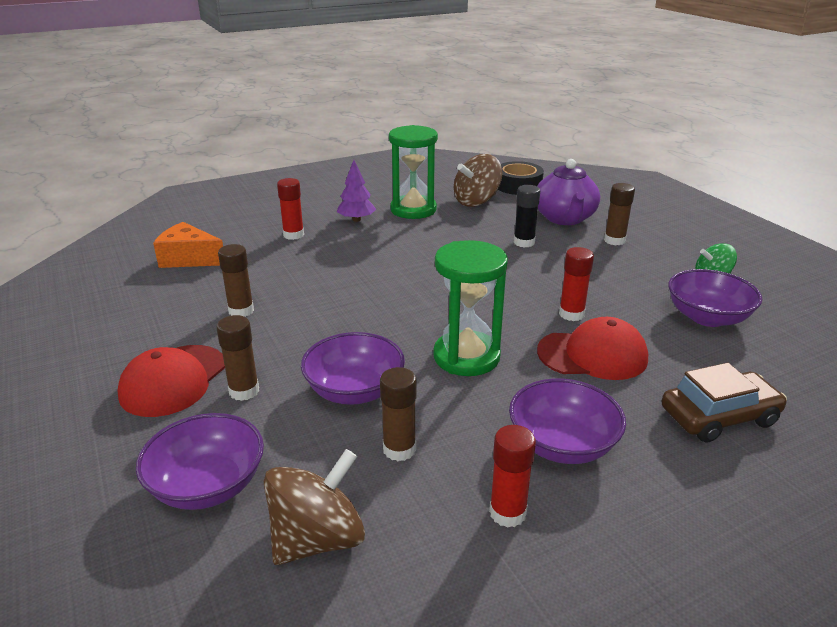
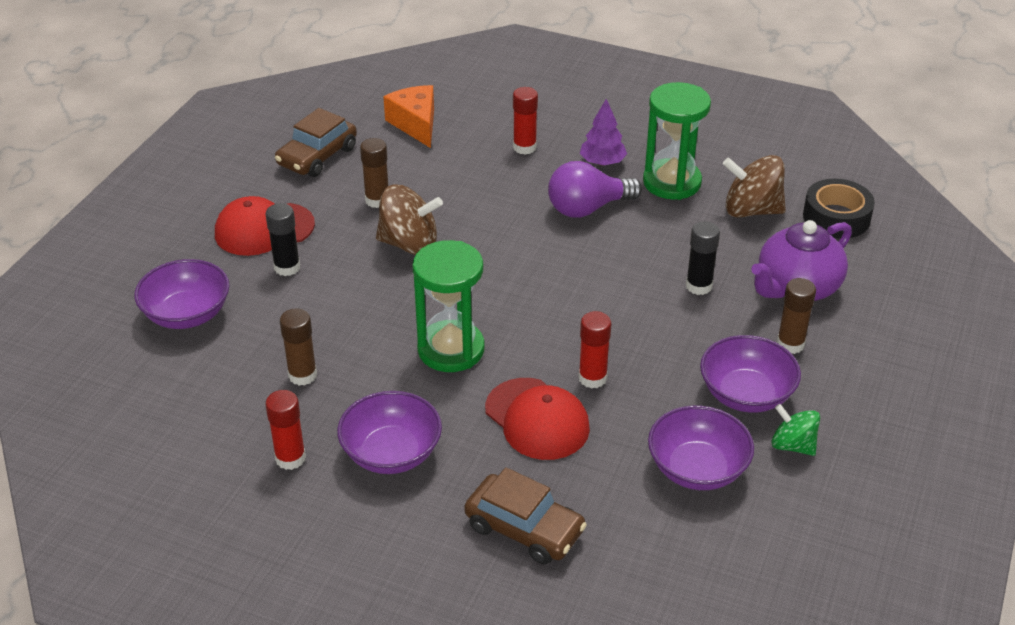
camera: 50 degrees right, 10 degrees up
brown glue stick [216,315,259,401] -> black glue stick [266,203,300,276]
brown spinning top [264,449,365,565] -> brown spinning top moved to [376,185,443,255]
purple bowl [301,332,405,405] -> purple bowl moved to [700,335,801,413]
none -> brown car [275,108,357,177]
none -> purple light bulb [548,161,642,218]

